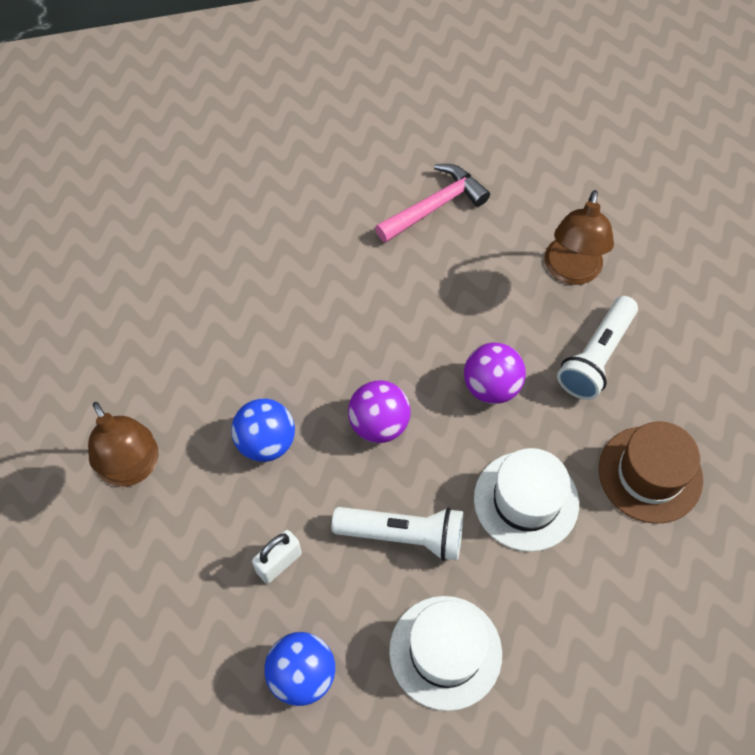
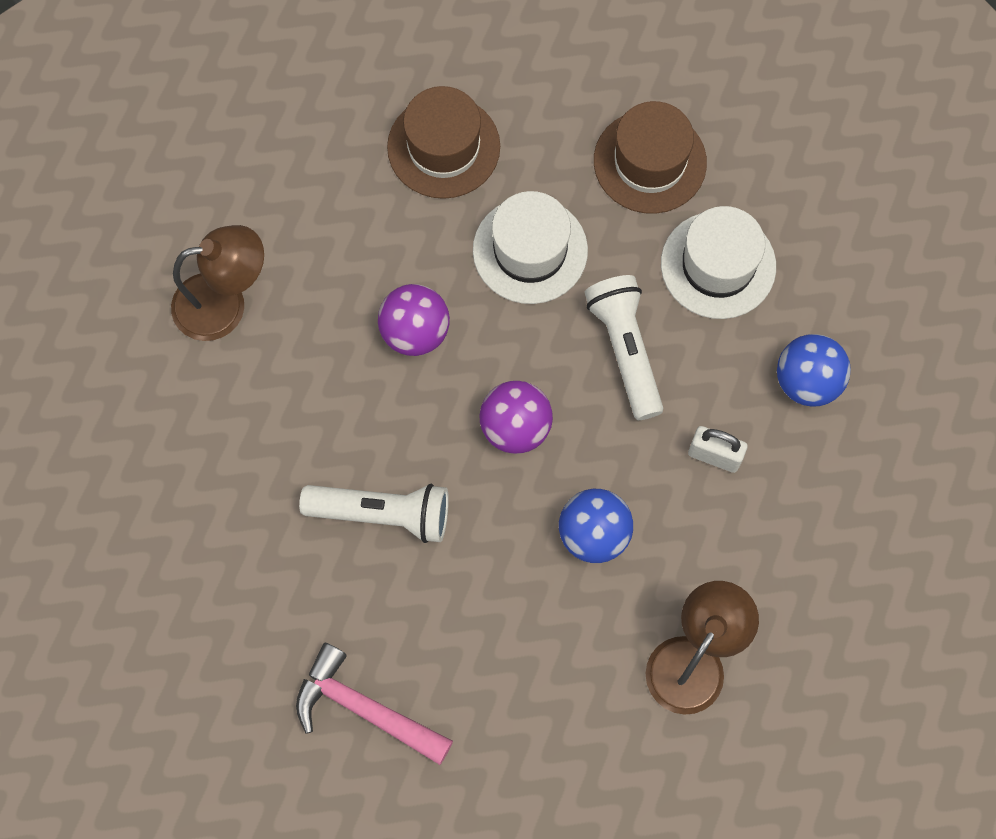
camera: 115 degrees left, 10 degrees up
pink hammer [375,164,490,243] -> pink hammer moved to [296,643,453,765]
white flashlight [557,296,638,400] -> white flashlight moved to [299,484,449,543]
none -> brown hat [594,101,707,214]

